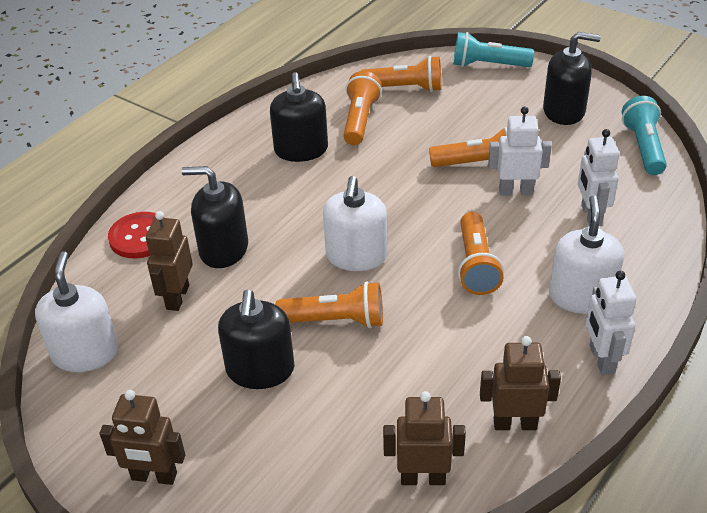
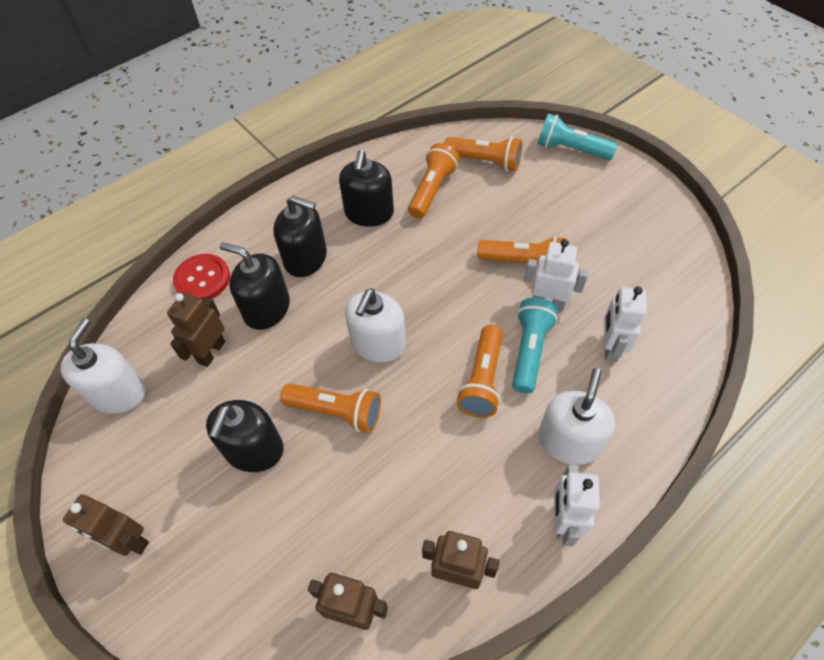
camera: 15 degrees right, 15 degrees up
black soap dispenser [543,32,601,125] -> black soap dispenser moved to [273,196,327,277]
turquoise flashlight [622,96,667,175] -> turquoise flashlight moved to [512,298,558,394]

